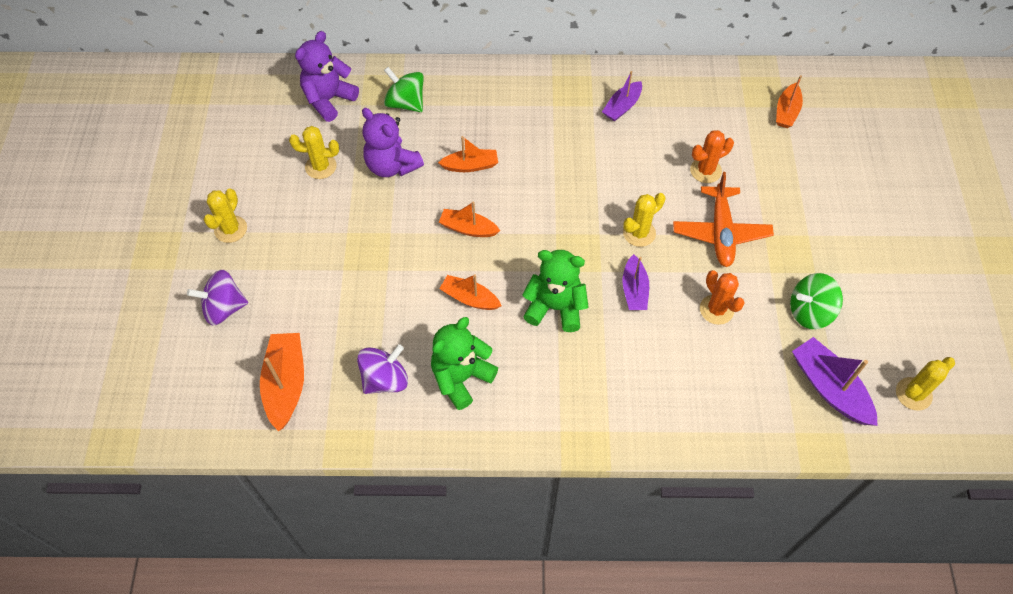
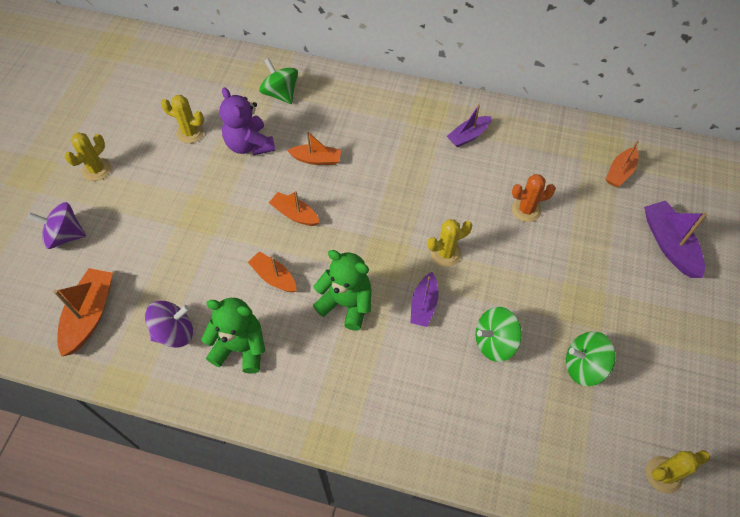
camera: 15 degrees right, 0 degrees up
purple teddy bear [295,31,359,122] -> none
green teddy bear [431,317,498,410] -> green teddy bear turned 45 degrees clockwise [201,298,265,374]
orange plane [673,172,774,267] -> none
orange cactus [700,270,745,325] -> green spinning top [476,307,522,362]
purple boat [792,337,878,426] -> purple boat moved to [644,200,707,278]

